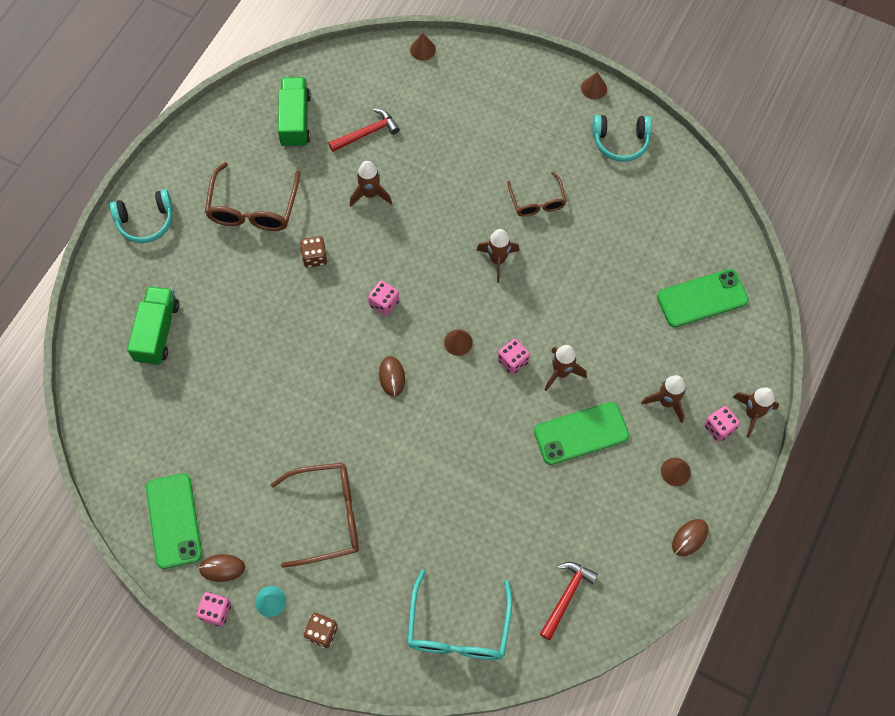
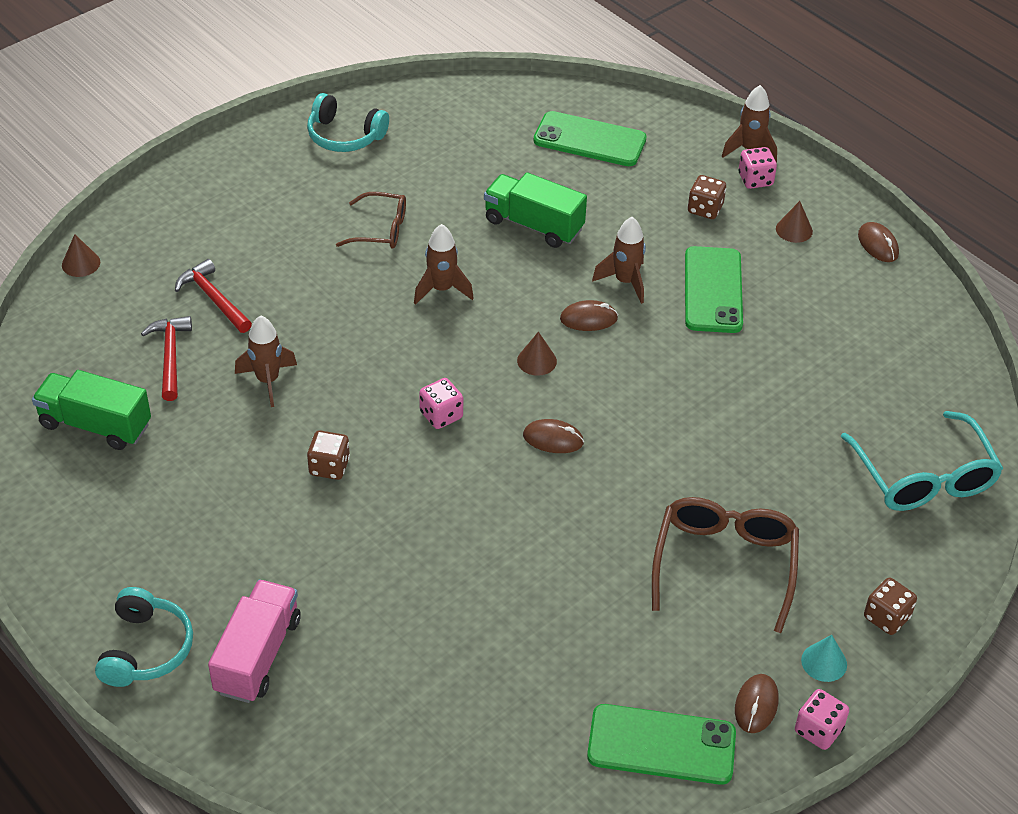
camera: 70 degrees left, 20 degrees down
green truck [127,286,179,365] -> green truck moved to [484,172,587,248]
brown glasses [205,162,300,231] -> none
turquoise glasses [407,569,512,660] -> turquoise glasses turned 45 degrees clockwise [841,411,1003,511]
pink dice [498,339,530,374] -> brown mouse [560,300,618,331]
red hammer [540,562,598,640] -> red hammer moved to [175,259,252,333]
brown cone [581,72,607,100] -> none
turquoise headphones [592,115,652,162] -> turquoise headphones turned 90 degrees clockwise [307,93,389,152]
brown rocket [641,375,686,423] -> brown dice [688,175,726,219]
green phone [657,269,749,327] -> green phone turned 75 degrees counterclockwise [534,111,646,166]
none -> pink truck [208,579,301,703]

